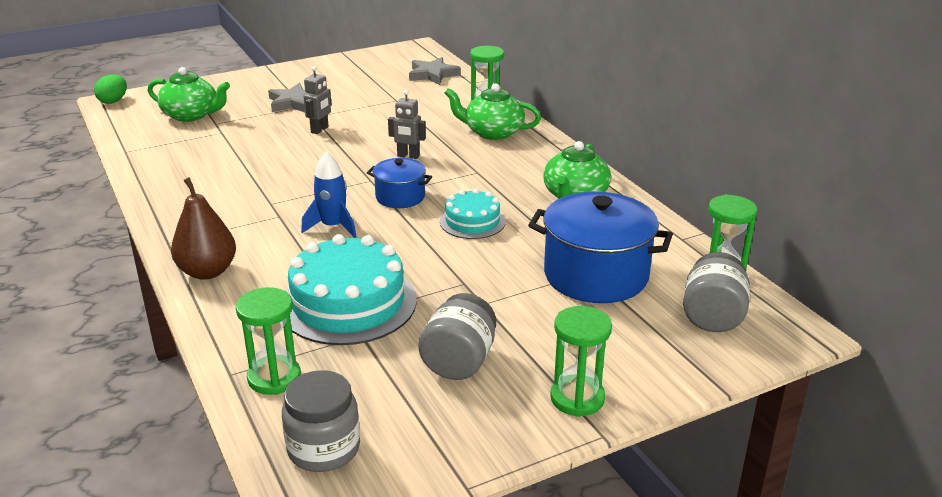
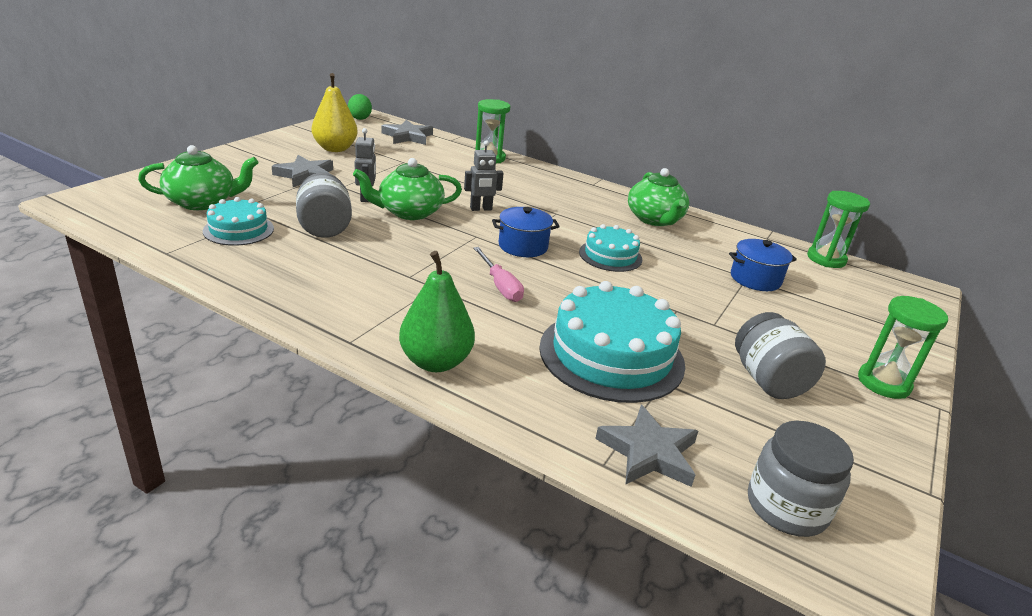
camera: 35 degrees left, 0 degrees up
green egg [94,74,127,104] -> green egg moved to [348,94,372,120]
brown pear [171,177,236,280] -> green pear [399,251,475,372]
green hourglass [236,287,301,395] -> grey star [595,405,698,487]
blue rocket [301,151,357,238] -> pink screwdriver [473,247,524,302]
green teapot [445,84,541,140] -> green teapot moved to [353,158,462,220]
blue pot [528,192,673,303] -> blue pot [729,239,797,291], size x0.54
grey jar [683,252,750,332] -> grey jar moved to [296,173,352,238]
none -> turquoise cake [203,197,274,246]
none -> yellow pear [312,73,358,152]

